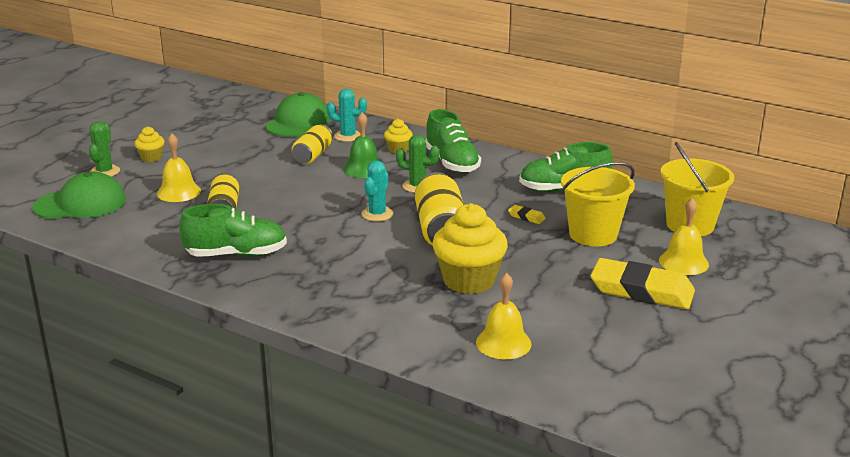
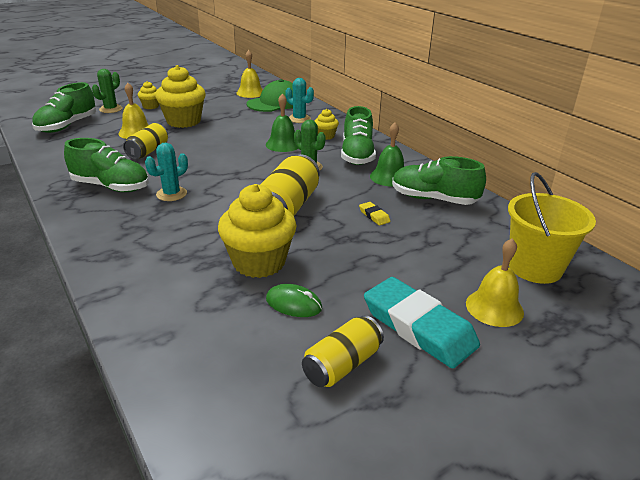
camera: 25 degrees right, 5 degrees up
green cap [32,171,126,219] -> green shoe [32,82,96,133]
yellow can [292,124,333,164] -> yellow can moved to [302,315,384,387]
turquoise cactus [361,160,393,222] -> turquoise cactus moved to [145,143,188,201]
yellow bell [476,273,532,359] -> yellow bell moved to [236,50,263,98]
yellow bucket [561,162,635,246] -> none
yellow eraser [590,258,695,309] -> turquoise eraser [364,277,480,369]
none -> yellow cupcake [155,65,206,128]
none -> green mouse [266,284,322,317]
none -> green bell [370,122,404,187]

